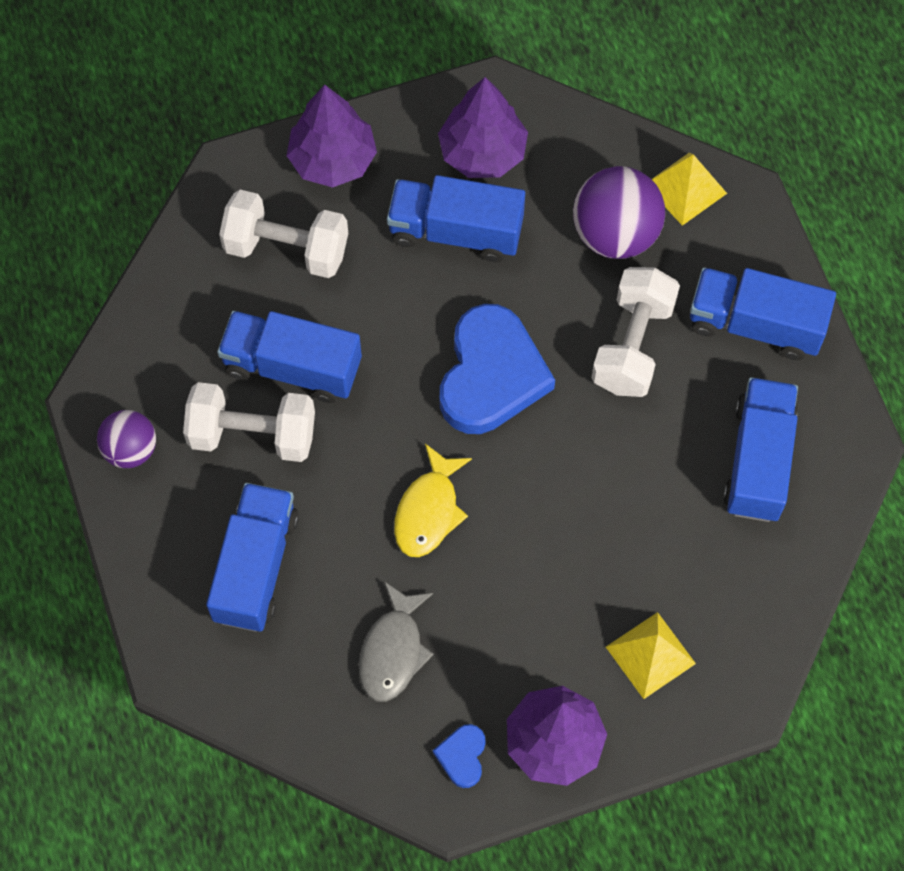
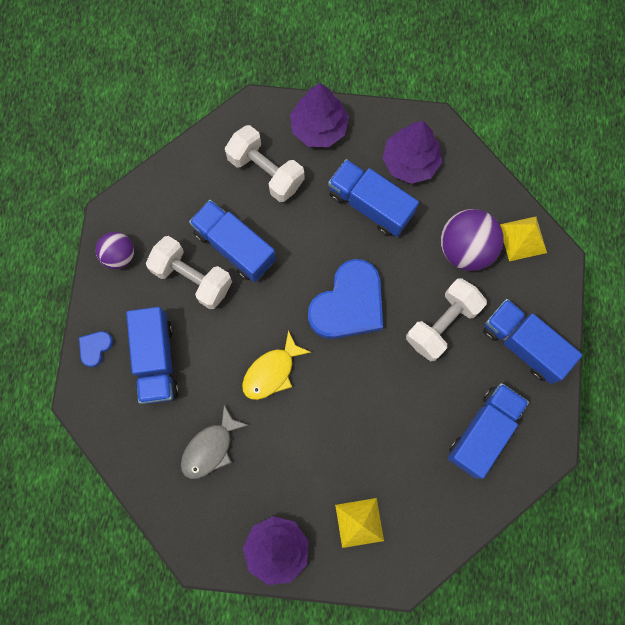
camera: 25 degrees right, 10 degrees up
blue truck [206,483,299,632] -> blue truck turned 135 degrees clockwise [126,307,179,404]
blue heart [433,724,486,788] -> blue heart moved to [79,331,113,367]

